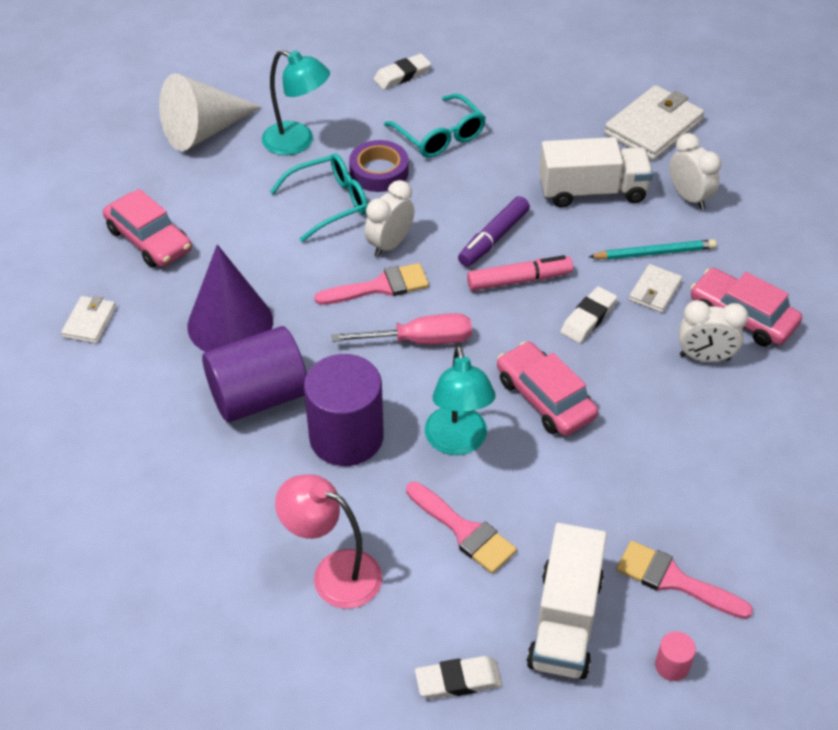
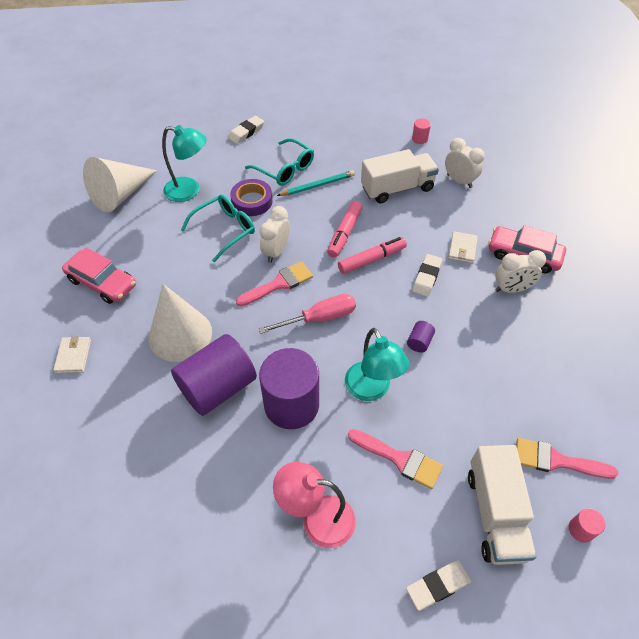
camera: 15 degrees left, 5 degrees up
purple cone [187,245,273,352] -> white cone [149,284,212,362]
purple marker [458,196,530,267] -> pink marker [327,201,363,258]
pink car [497,342,598,436] -> purple cylinder [407,321,435,353]
turquoise pencil [589,239,716,260] -> turquoise pencil moved to [277,170,355,196]
white wallet [604,85,704,160] -> pink cylinder [412,119,431,144]

